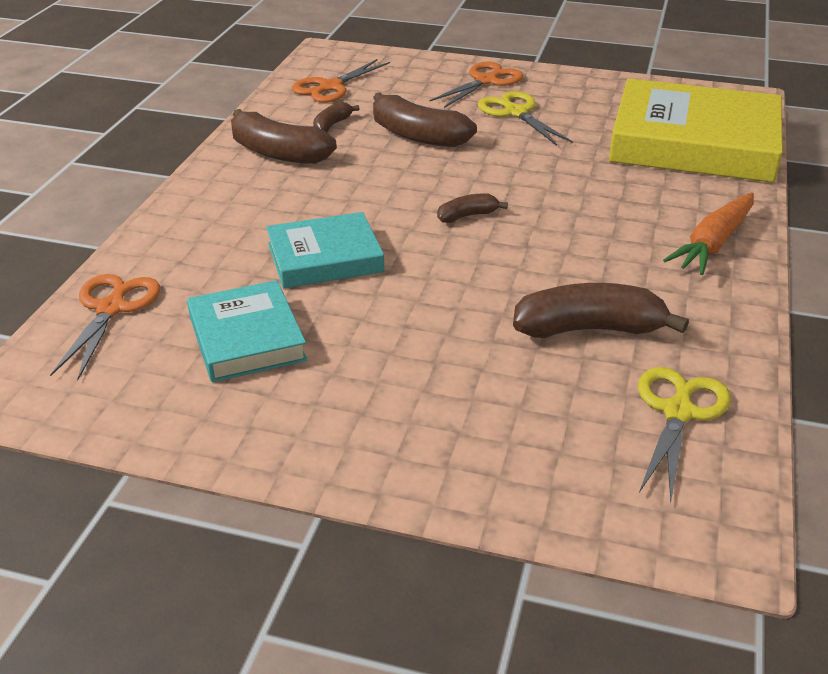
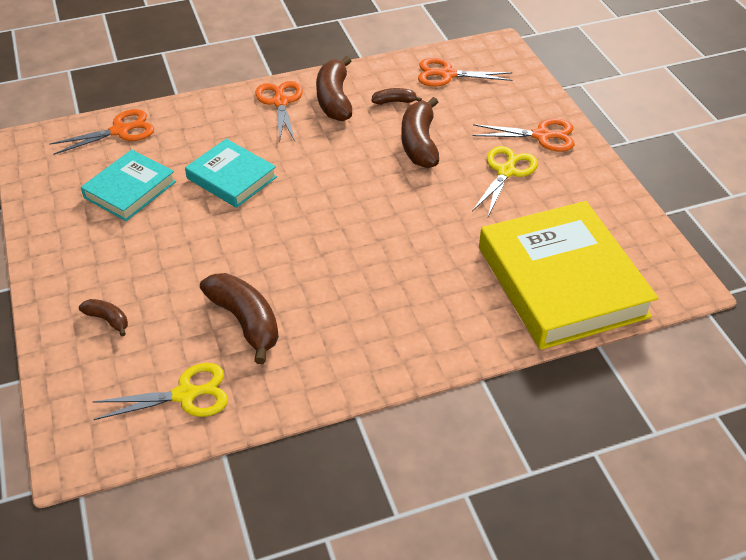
camera: 55 degrees right, 10 degrees up
brown banana [437,193,508,223] -> brown banana moved to [79,299,128,336]
orange carrot [663,192,754,275] -> none
none -> orange scissors [255,81,303,142]

